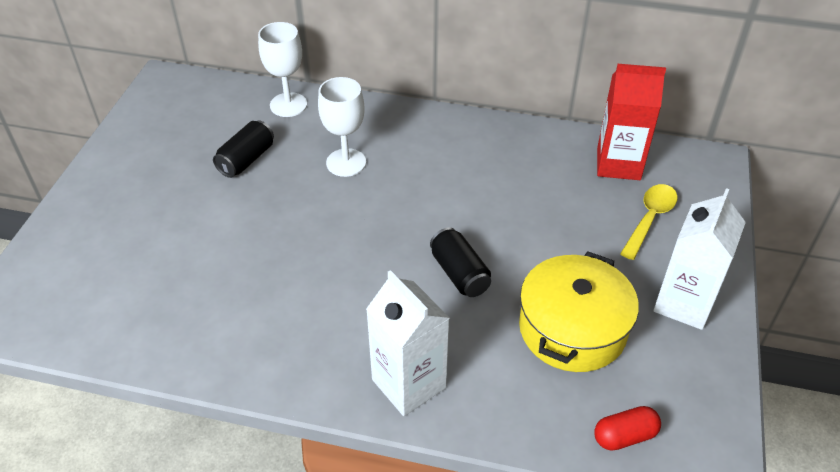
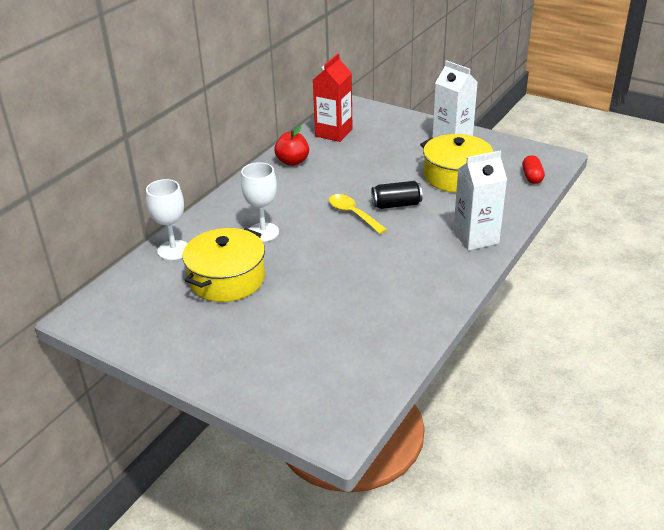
camera: 70 degrees left, 10 degrees down
black can [213,120,274,178] -> yellow pot [183,228,265,302]
yellow spoon [620,184,677,260] -> yellow spoon moved to [329,194,387,234]
none -> red apple [274,125,309,166]

